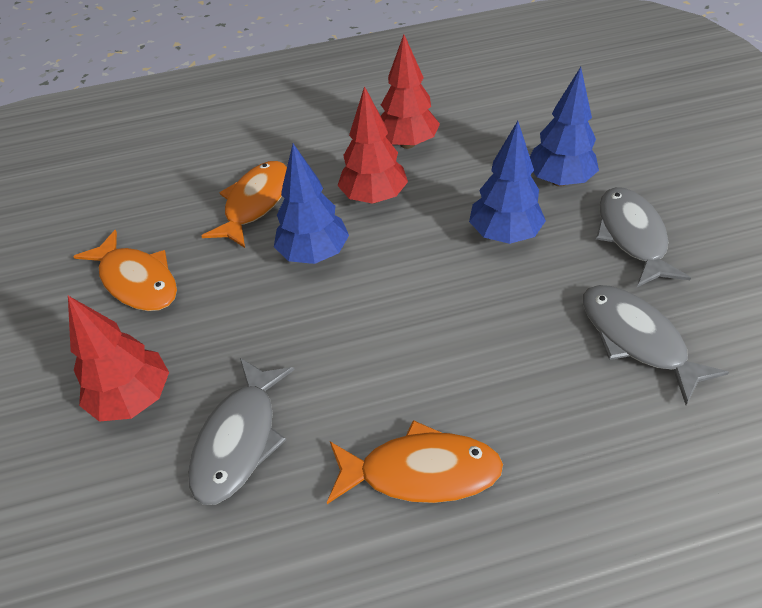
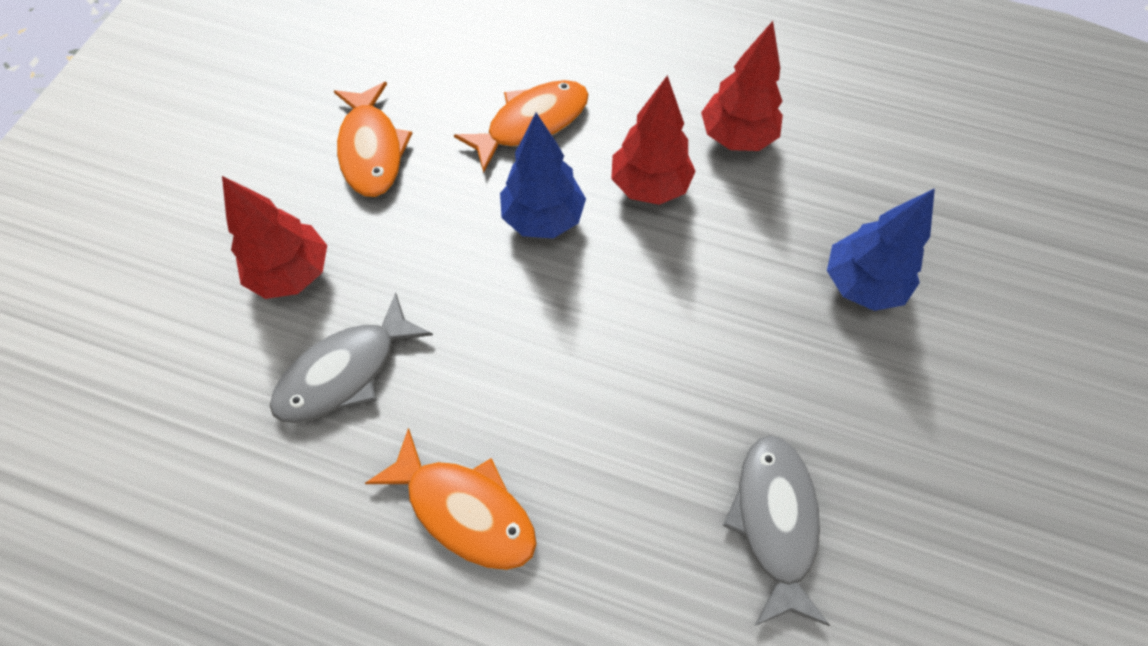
camera: 30 degrees right, 15 degrees up
blue tree [469,121,546,244] -> none
grey fish [596,187,691,287] -> none

